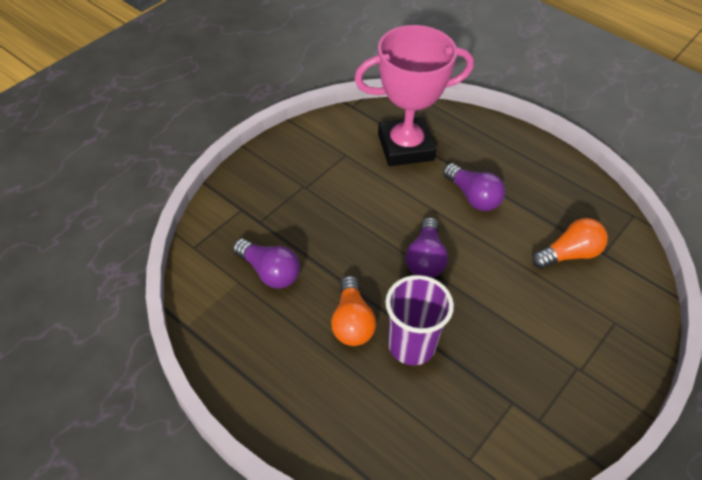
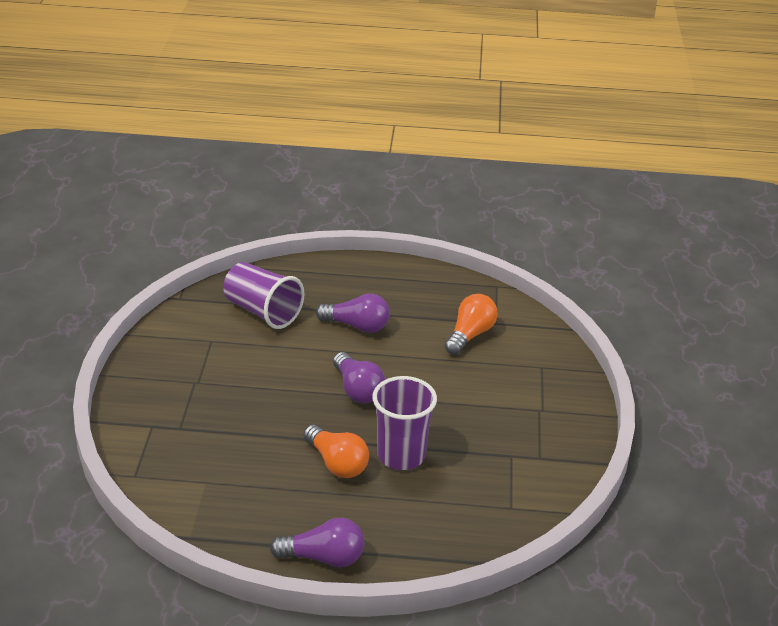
camera: 35 degrees left, 15 degrees down
purple light bulb [233,239,300,289] -> purple light bulb moved to [270,518,364,567]
pink trophy [354,25,474,166] -> purple cup [223,262,304,329]

